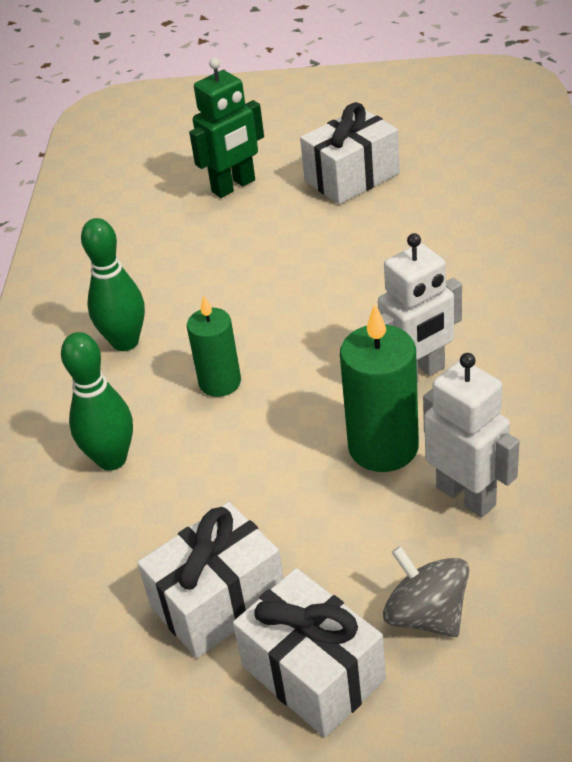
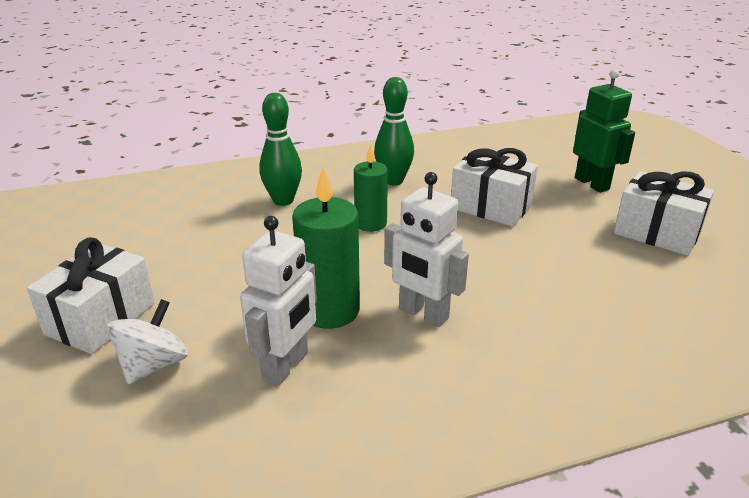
camera: 65 degrees right, 10 degrees down
white gift [137,502,284,658] -> white gift moved to [451,148,538,227]
green robot [189,58,264,198] -> green robot turned 150 degrees counterclockwise [573,69,635,193]
grey spinning top [383,546,469,637] -> white spinning top [106,299,188,385]

